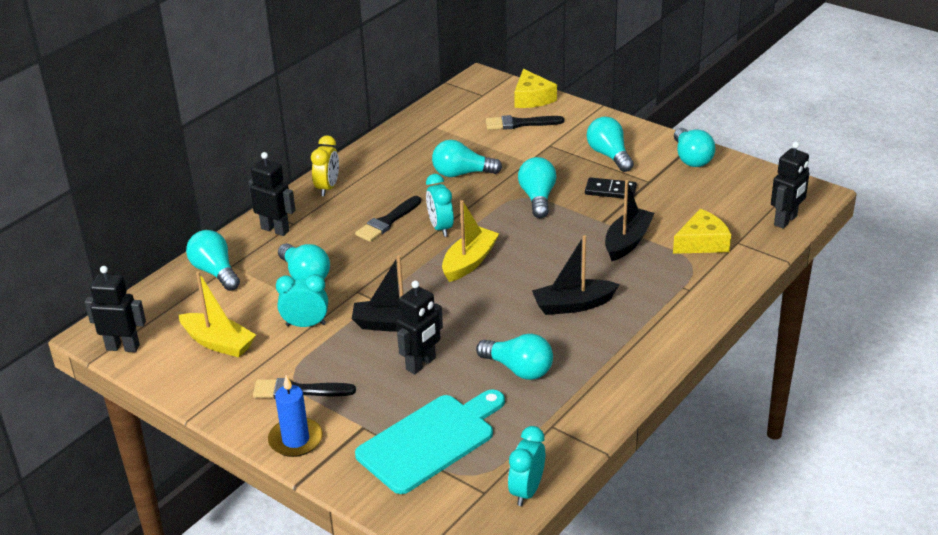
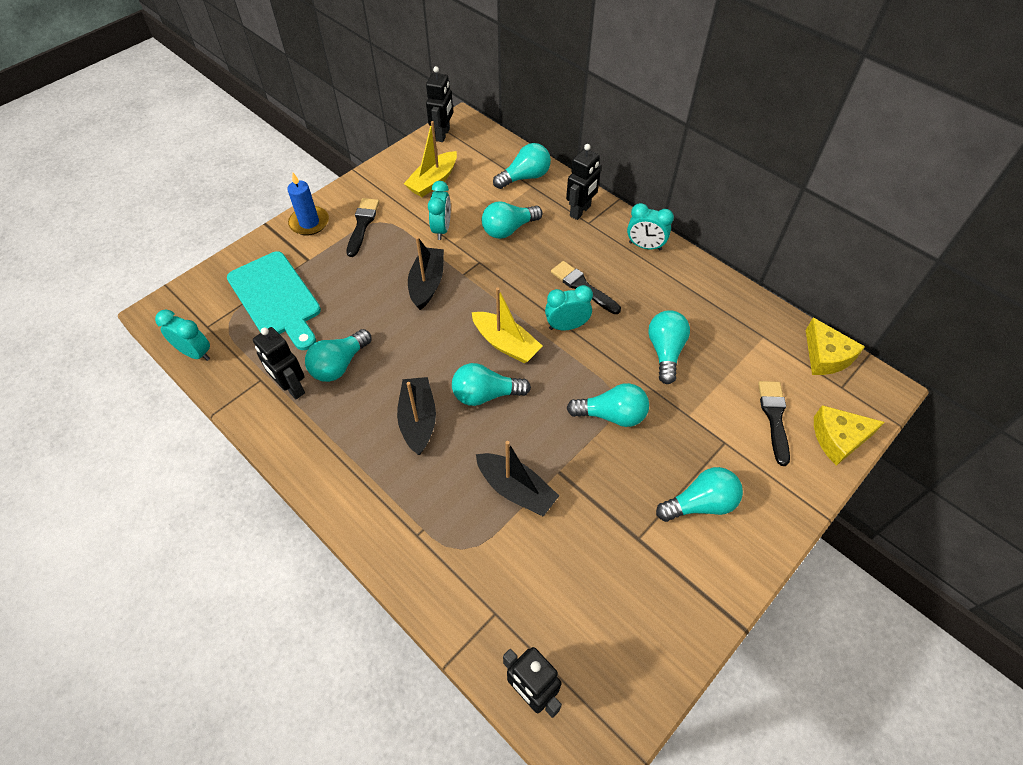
camera: 95 degrees right, 20 degrees up
yellow clock [311,135,339,196] -> turquoise clock [627,203,674,251]
black robot [396,281,443,374] -> black robot moved to [253,327,305,399]
black domino [585,177,637,199] -> none
yellow cheese [673,209,731,254] -> yellow cheese moved to [806,318,865,375]
turquoise light bulb [674,128,715,167] -> turquoise light bulb moved to [452,363,531,406]

